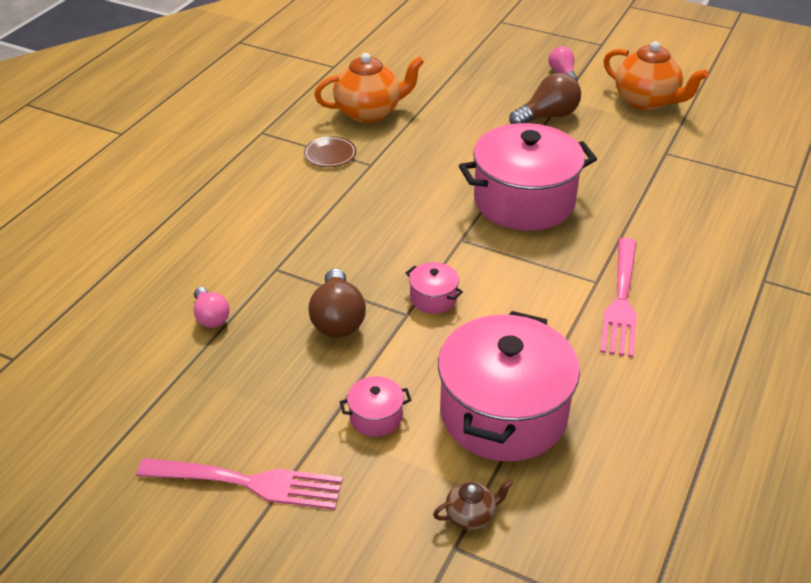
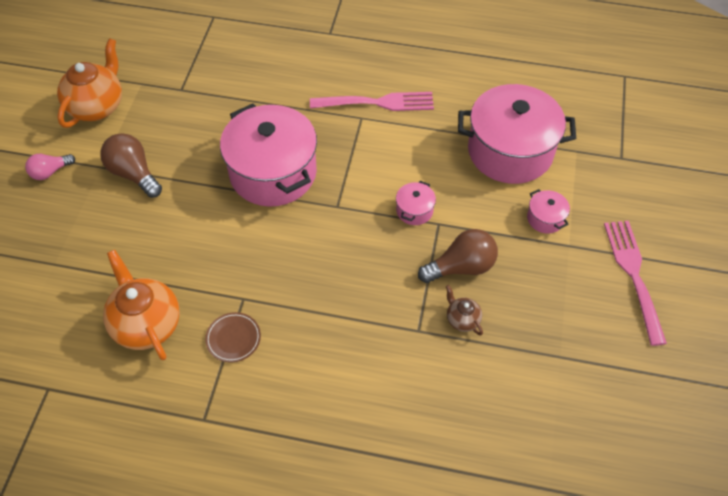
camera: 105 degrees left, 15 degrees up
pink light bulb [194,287,230,328] -> none
brown teapot [433,479,513,530] -> brown teapot moved to [446,285,483,335]

